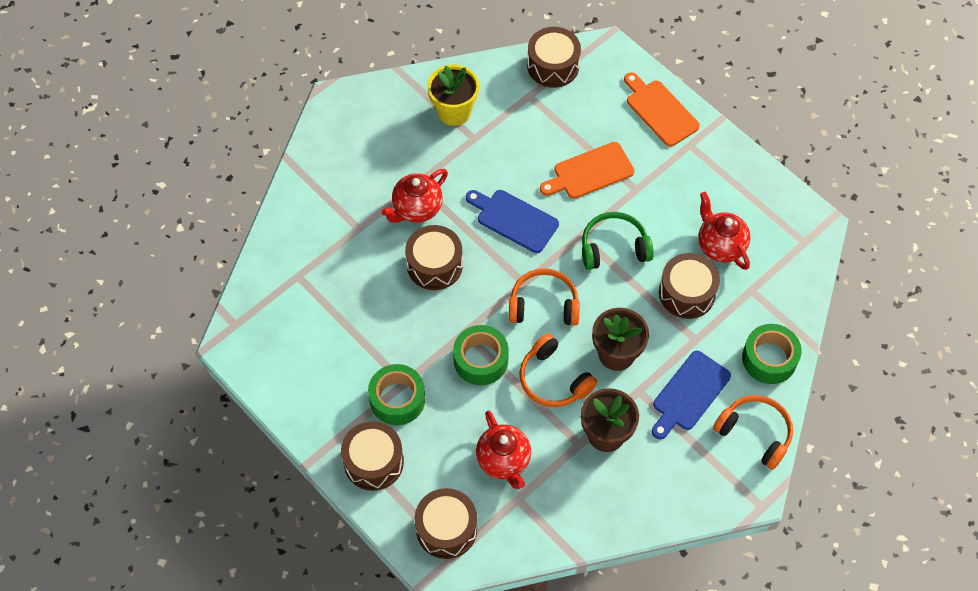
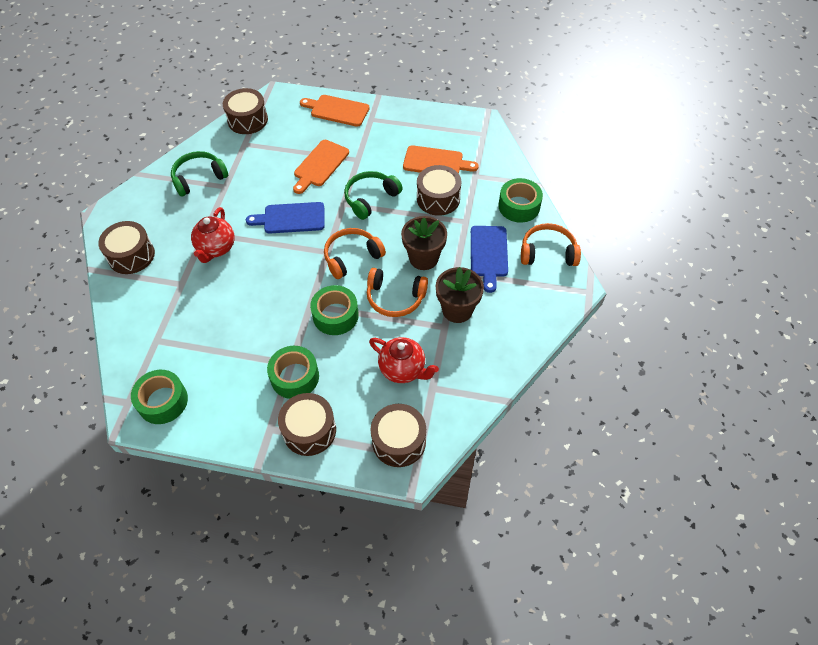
camera: 35 degrees left, 5 degrees down
brown drum [405,225,463,290] -> brown drum moved to [98,221,155,274]
yellow flower pot [427,64,479,126] -> green headphones [171,151,228,196]
red teapot [698,192,750,270] -> orange cutting board [403,145,479,174]
none -> green tape [131,370,188,424]

